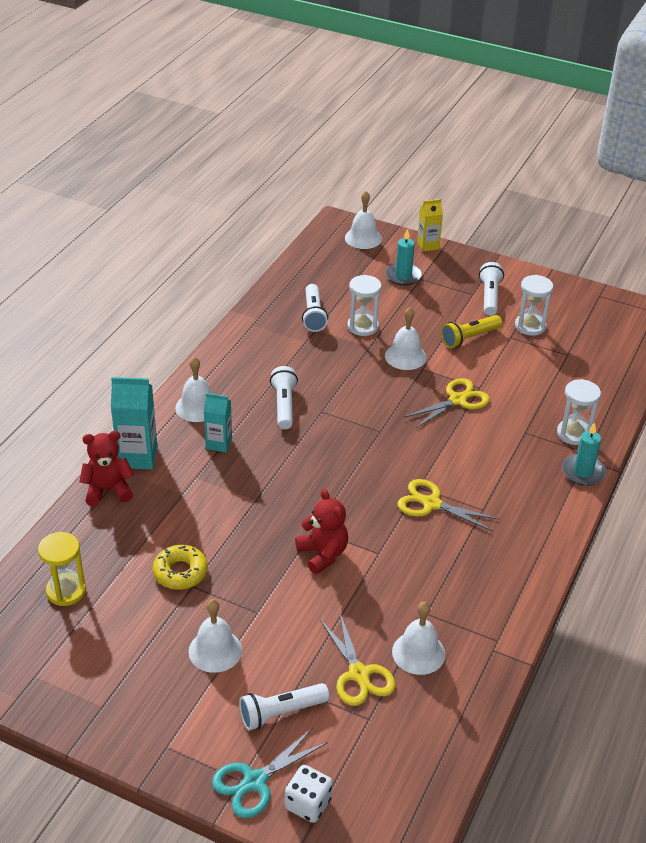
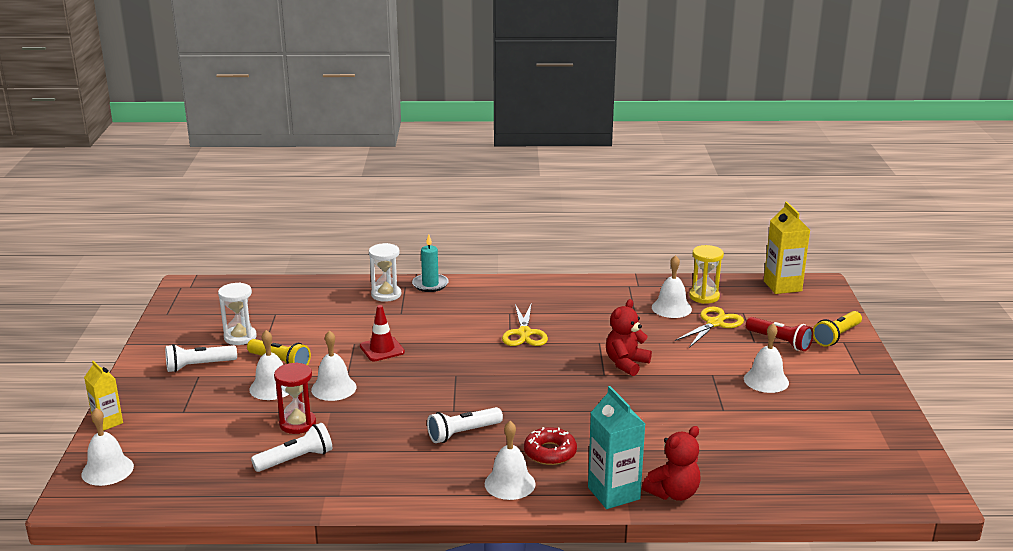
camera: 115 degrees left, 15 degrees down
yellow hourglass [38,532,86,606] -> yellow hourglass moved to [689,245,724,304]
red teddy bear [79,431,134,507] -> red teddy bear turned 90 degrees counterclockwise [642,426,700,501]
yellow donut [153,545,208,590] -> none
turquoise carton [204,393,232,452] -> red donut [524,427,577,465]
turquoise scissors [212,728,328,818] -> yellow flashlight [813,311,862,347]
white flashlight [239,683,329,731] -> red flashlight [746,317,813,351]
white dice [285,765,333,823] -> none
white hourglass [347,275,381,336] -> red hourglass [274,362,316,434]
turquoise candle [386,229,422,286] -> none
yellow scissors [404,378,490,428] -> red traffic cone [360,305,405,361]
none -> white bell [249,330,289,400]
none -> yellow carton [764,202,810,294]

